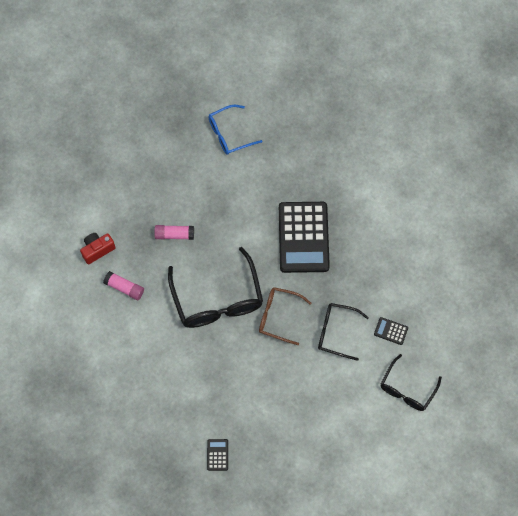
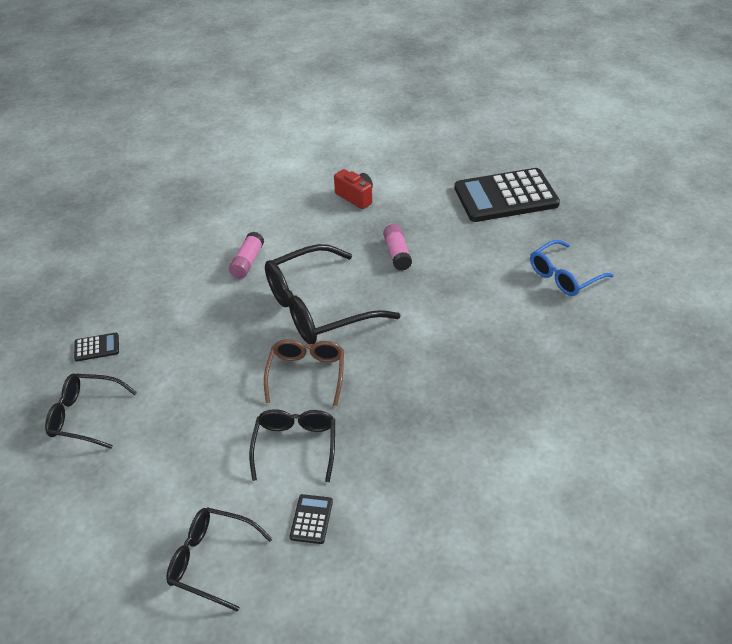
camera: 80 degrees right, 25 degrees down
pink glue stick [103,271,144,300] -> pink glue stick moved to [229,232,264,278]
blue glasses [208,105,262,155] -> blue glasses turned 90 degrees counterclockwise [530,240,614,296]
black calculator [279,202,330,273] -> black calculator moved to [455,168,560,222]
none -> black glasses [45,373,137,449]

